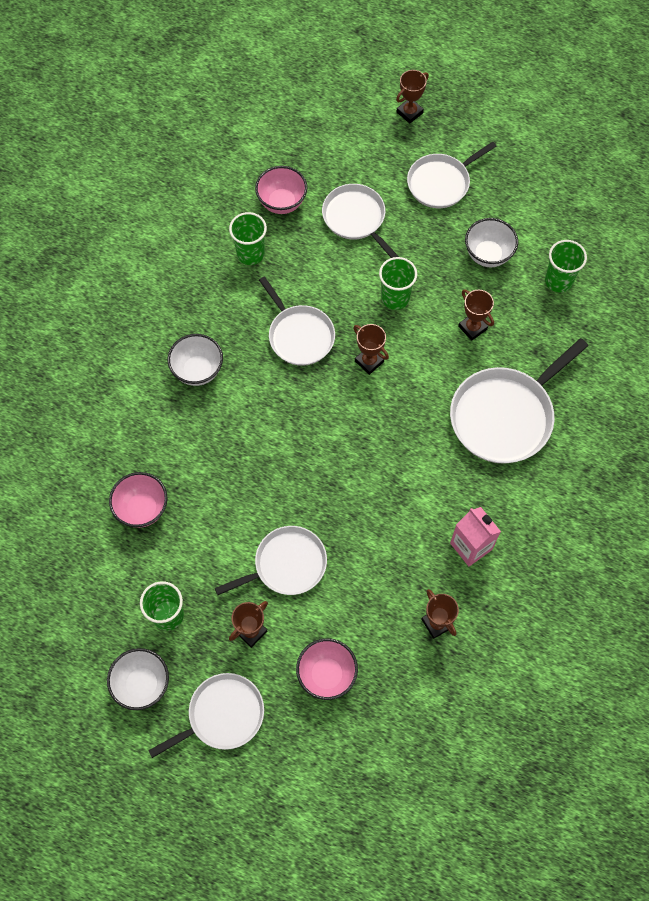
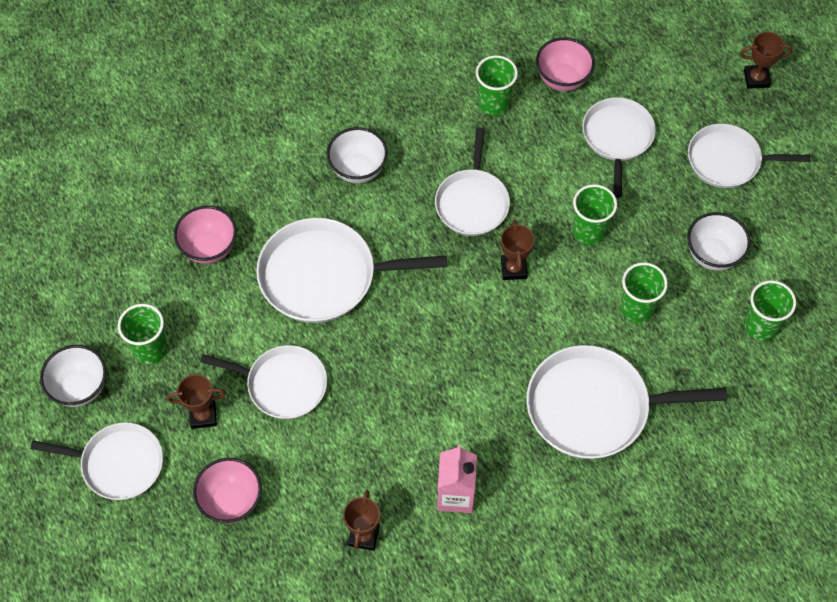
camera: 40 degrees right, 5 degrees down
brown trophy [458,289,494,341] -> green cup [620,262,668,323]
none -> white pan [256,218,447,323]

